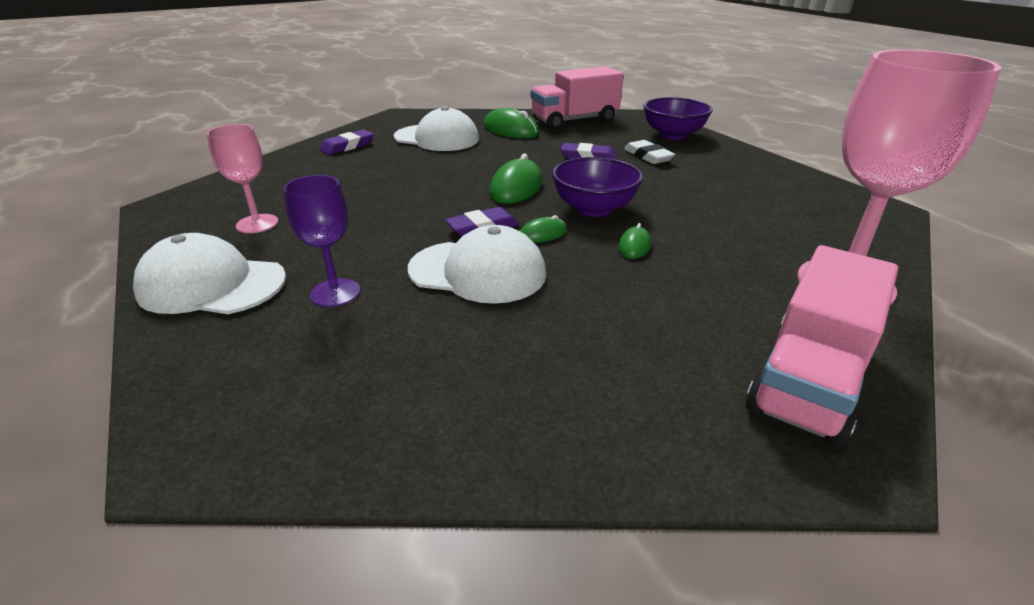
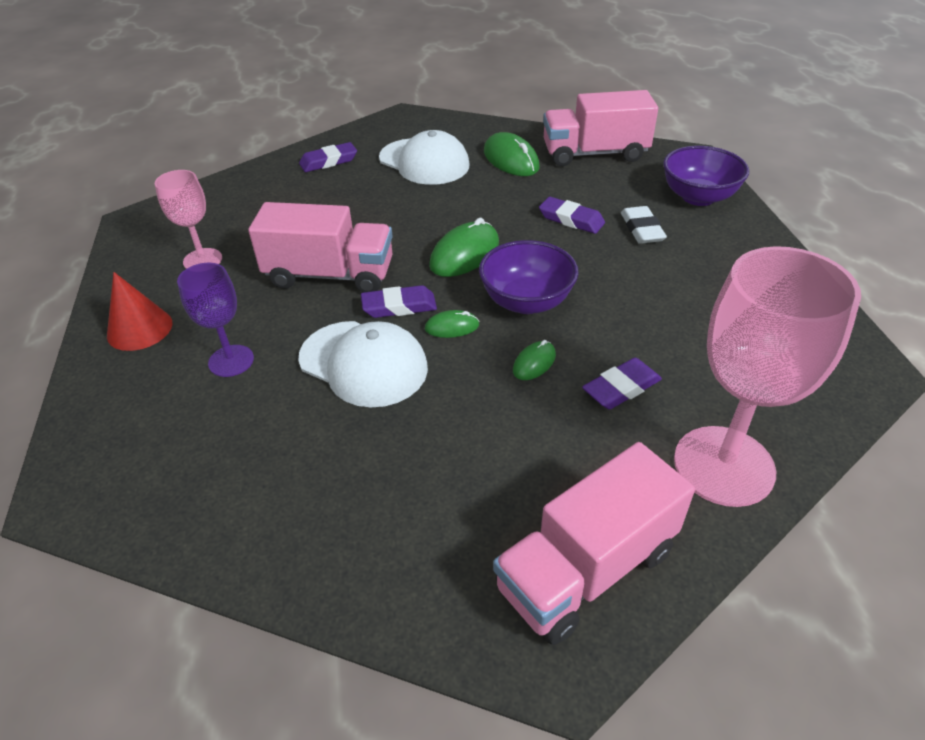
camera: 20 degrees right, 10 degrees up
white cap [133,233,286,314] -> red cone [107,272,172,351]
none -> pink truck [248,202,393,293]
none -> purple eraser [582,358,662,410]

